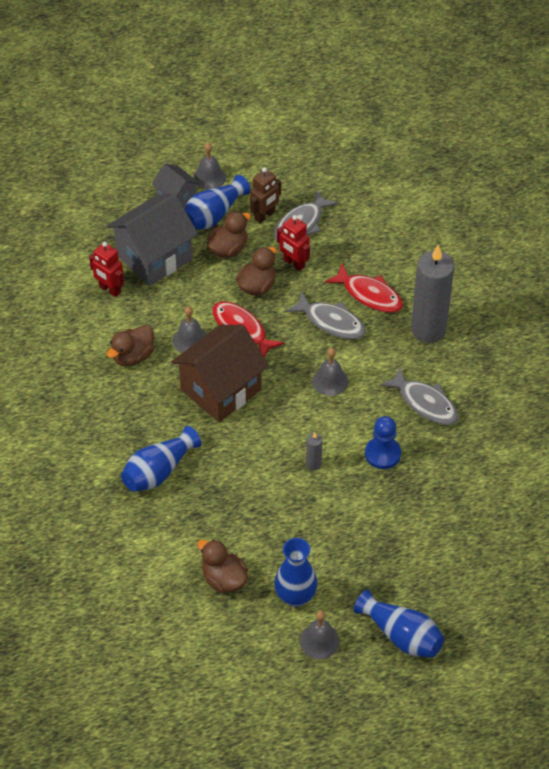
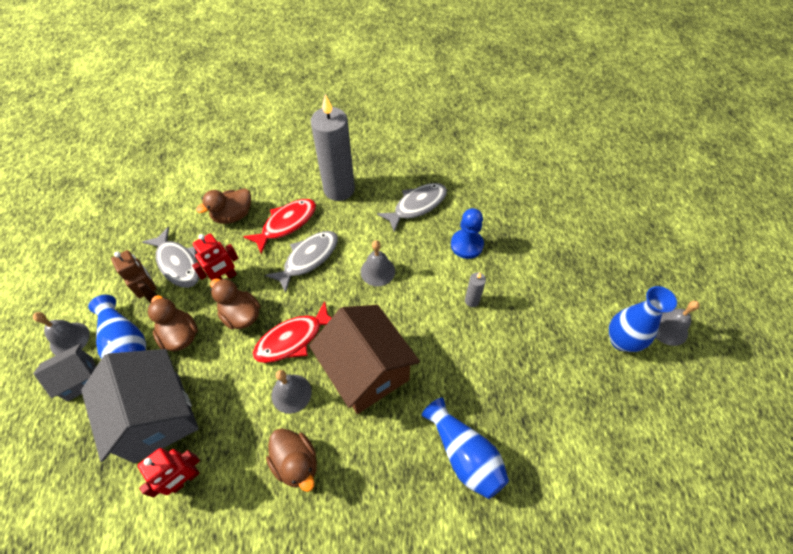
camera: 80 degrees left, 5 degrees up
brown duck [197,539,248,593] -> brown duck moved to [197,188,251,224]
blue vase [354,590,444,658] -> none

